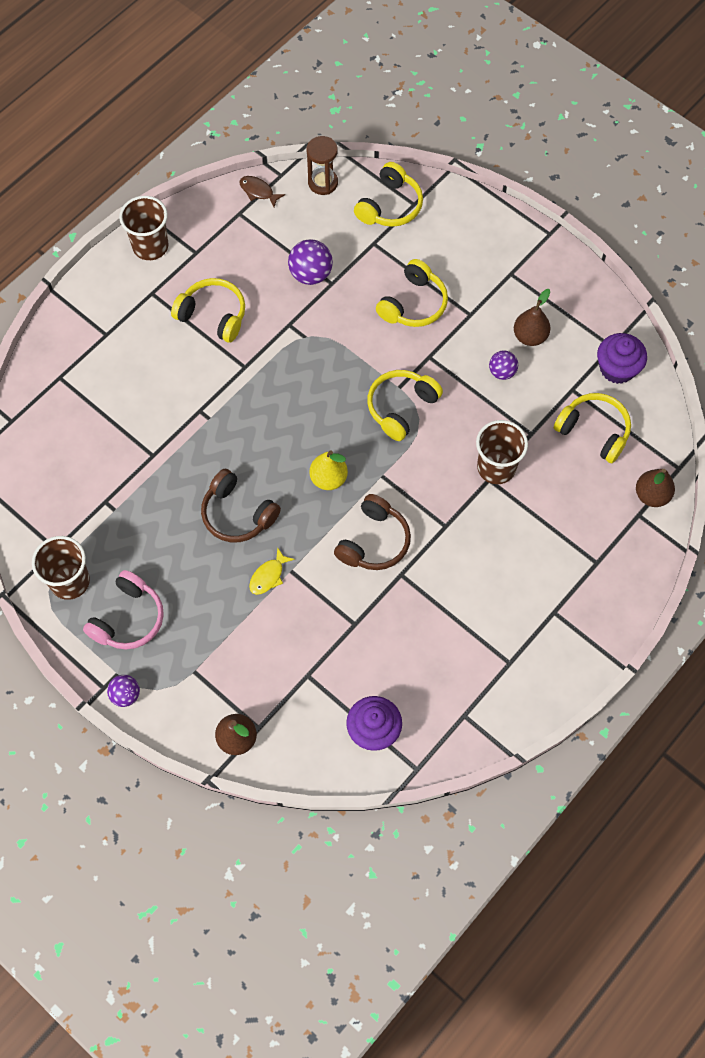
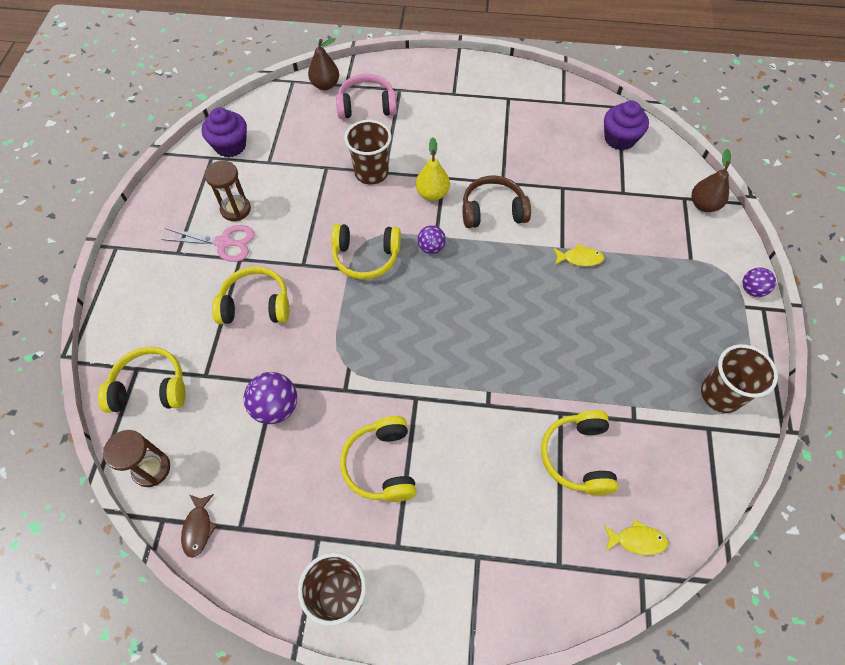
camera: 125 degrees left, 5 degrees down
pink headphones [83,570,164,649] -> pink headphones moved to [336,74,397,119]
brown headphones [201,469,281,542] -> none
yellow pear [309,450,348,490] -> yellow pear moved to [416,137,450,201]
purple ball [489,351,518,380] -> purple ball moved to [417,225,446,254]
brown pear [514,289,550,346] -> brown hourglass [205,161,251,221]
yellow headphones [554,393,631,463] -> yellow headphones moved to [541,410,618,496]
none -> pink scissors [161,225,255,262]
none -> yellow fish [604,520,668,555]

